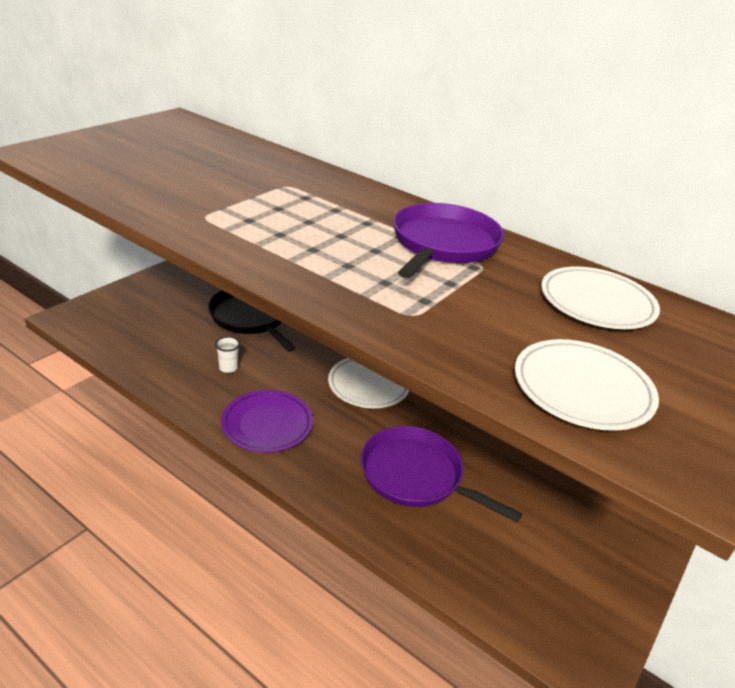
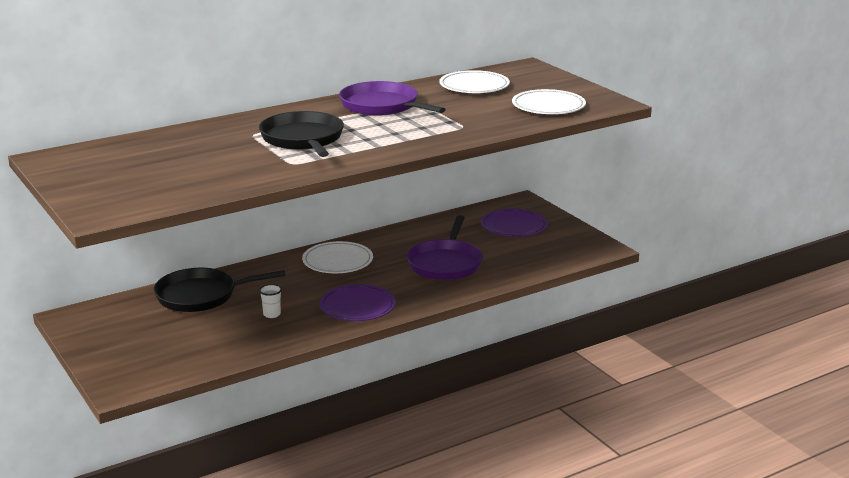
camera: 65 degrees left, 10 degrees down
purple pan [361,426,522,522] -> purple pan turned 45 degrees counterclockwise [406,215,483,280]
none -> black pan [259,111,344,157]
none -> purple plate [481,209,548,237]

